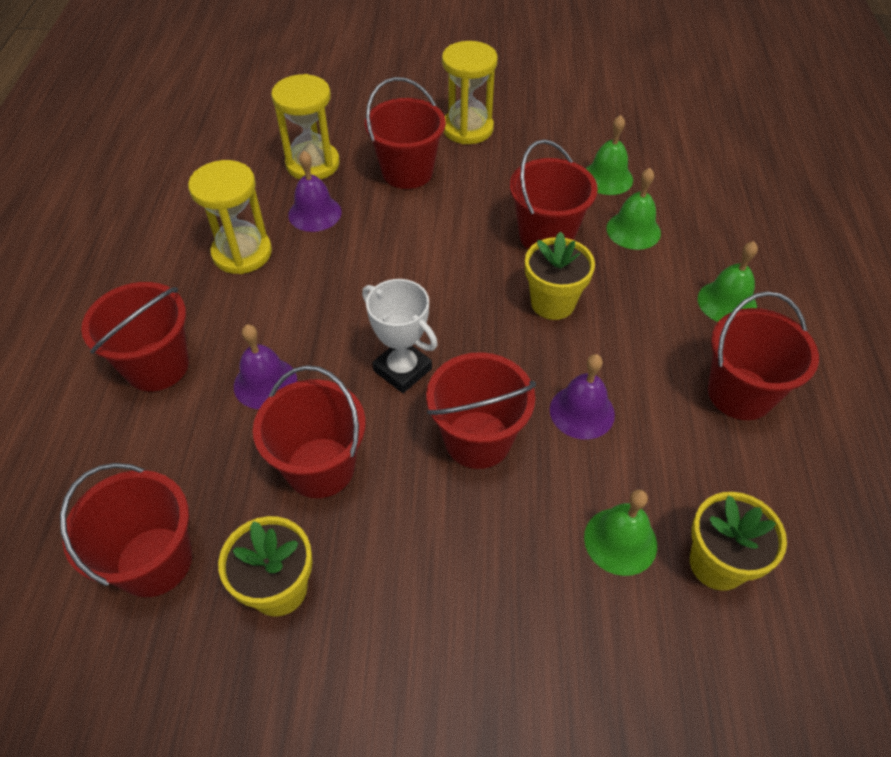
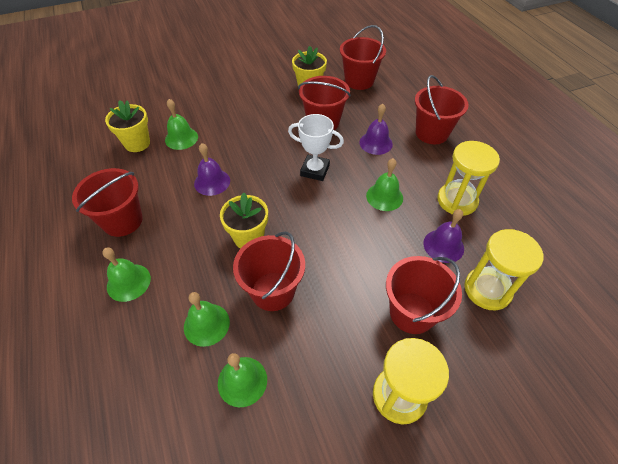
camera: 155 degrees right, 0 degrees up
red bucket [426,352,536,469] -> none
none -> green bell [366,158,403,211]

